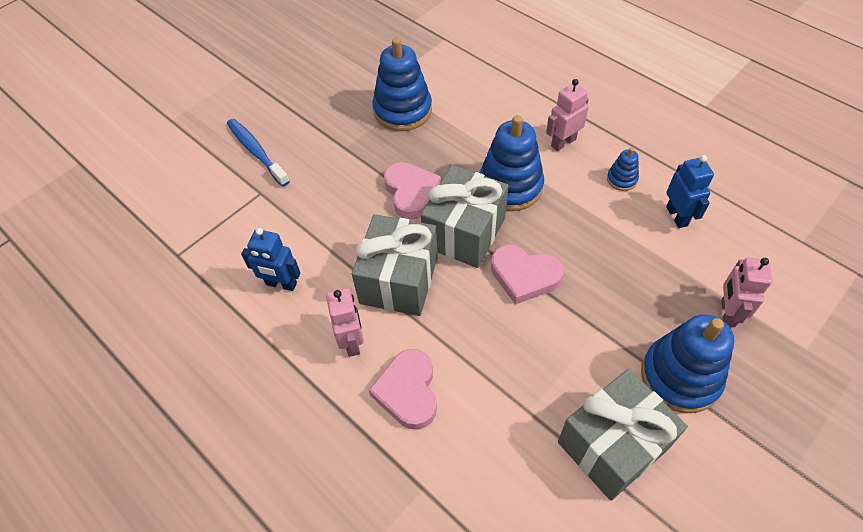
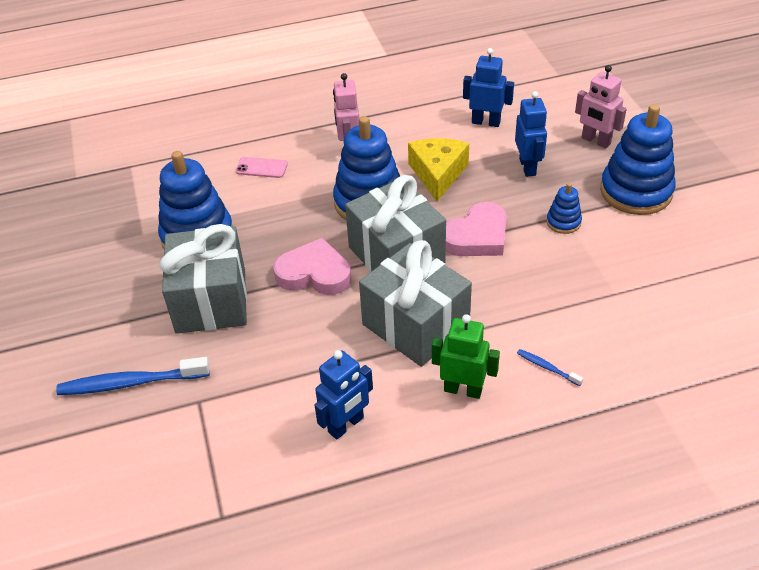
camera: 60 degrees left, 10 degrees down
pink robot [326,288,364,357] -> green robot [432,314,500,399]
pink heart [369,349,437,430] -> blue toothbrush [517,349,583,386]
grey gift [558,369,688,501] -> grey gift moved to [159,224,247,334]
blue stacking toy [607,148,639,191] -> blue stacking toy moved to [546,183,582,234]
none -> pink phone [235,157,288,178]
none -> yellow cheese [408,138,469,201]
none -> blue robot [515,91,547,177]

